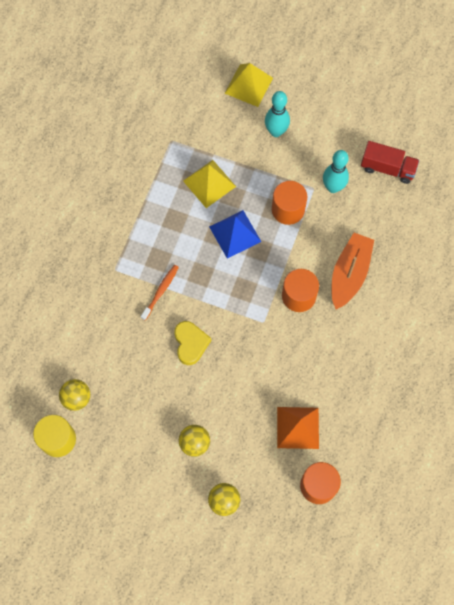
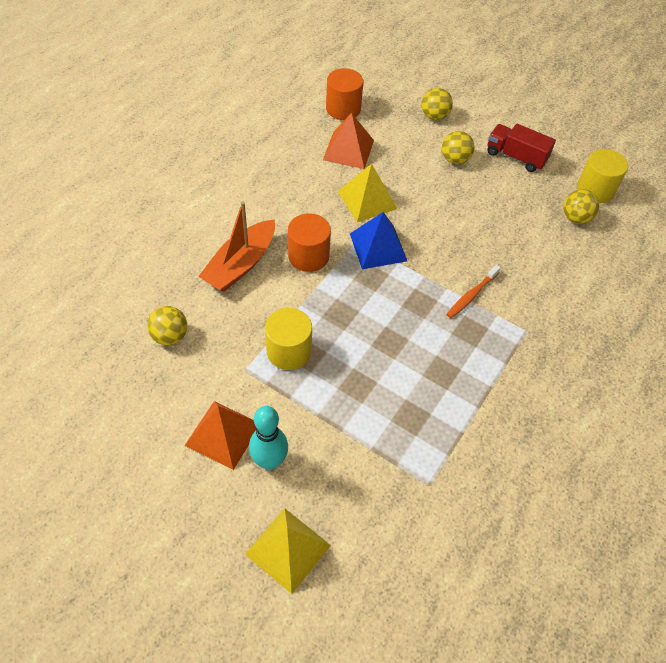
camera: 170 degrees left, 15 degrees down
yellow heart [174,321,211,365] -> none
yellow pyramid [183,160,236,208] -> yellow pyramid moved to [338,164,397,222]
blue pyramid [209,210,261,258] -> blue pyramid moved to [350,212,407,269]
orange cylinder [272,181,307,225] -> yellow cylinder [265,308,312,370]
turquoise bowling pin [323,150,349,193] -> none
red truck [361,141,419,184] -> red truck moved to [487,124,556,172]
none -> yellow ball [147,306,187,345]
none -> orange pyramid [184,401,257,470]

